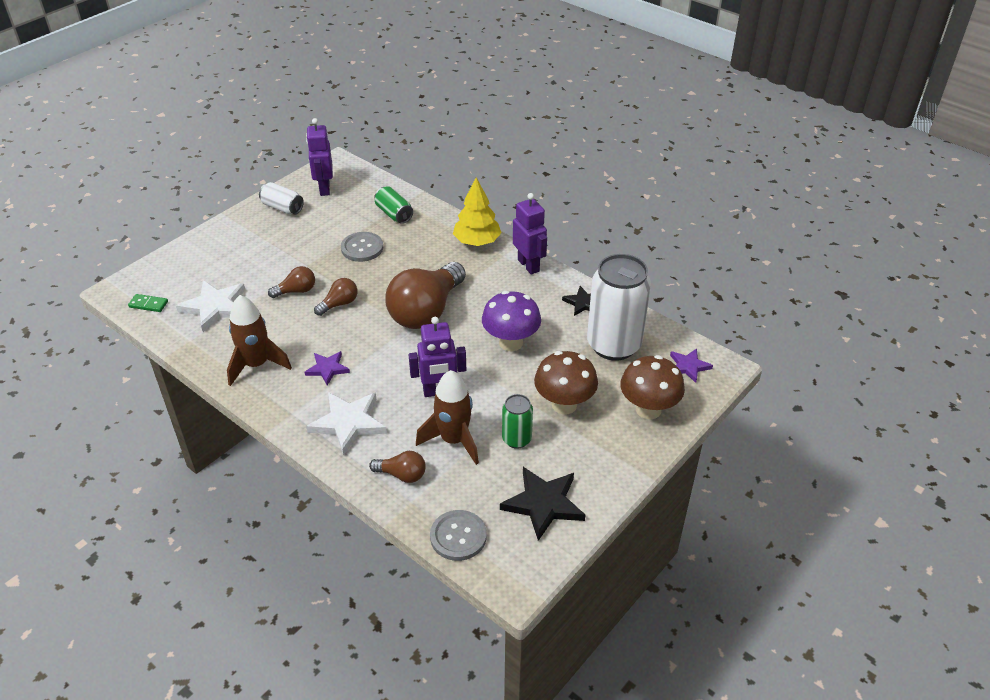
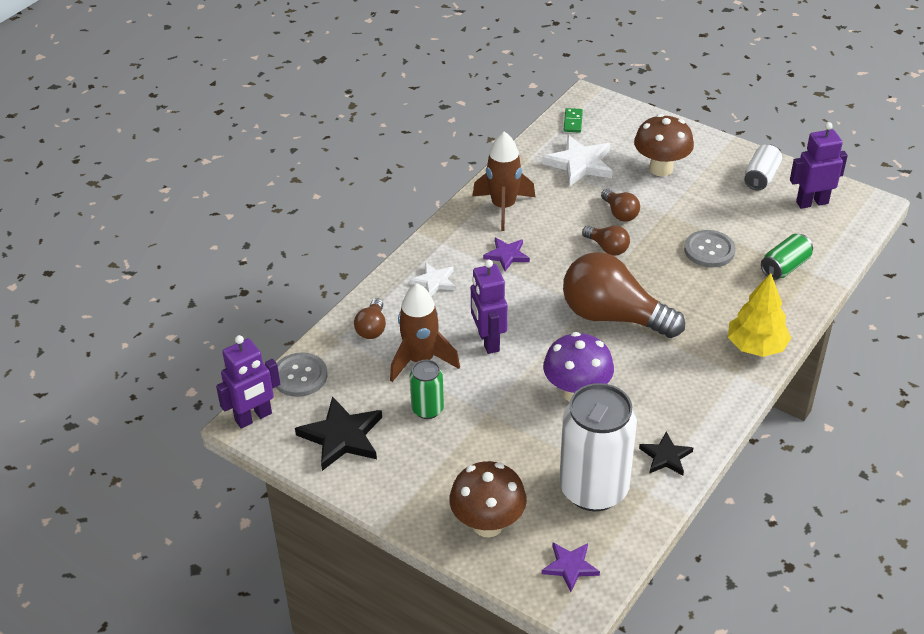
camera: 85 degrees right, 0 degrees up
white star [306,392,387,455] -> white star [410,263,456,296], size x0.59
purple robot [513,193,547,275] -> purple robot moved to [216,335,280,429]
brown mushroom [534,351,598,415] -> brown mushroom moved to [634,114,694,176]

